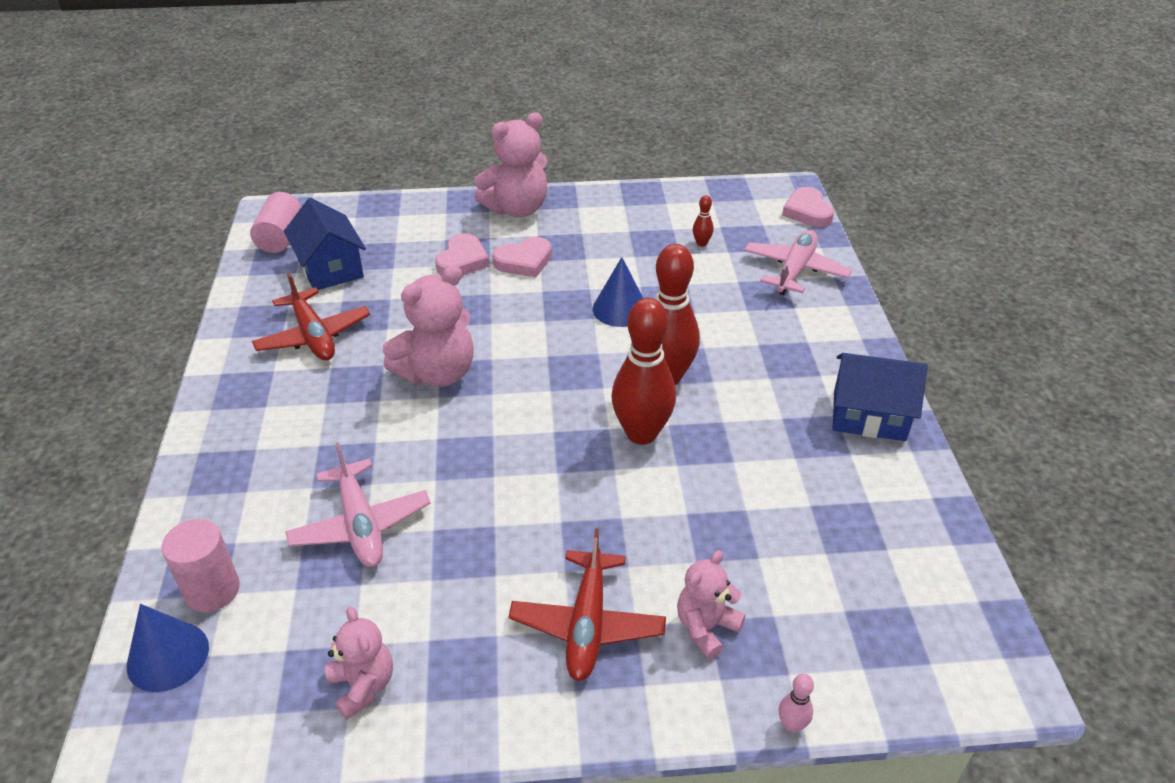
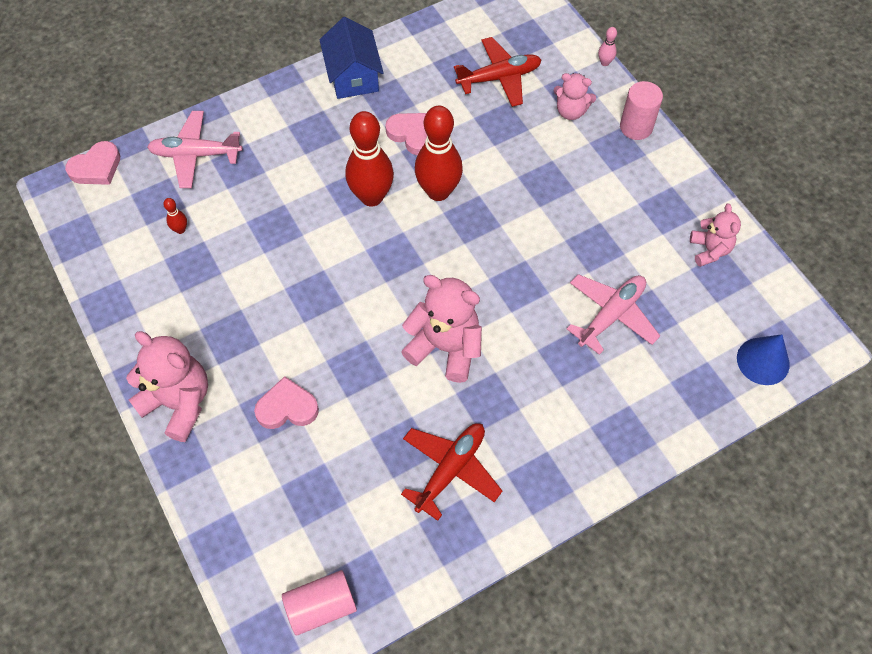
camera: 115 degrees left, 20 degrees up
pink cylinder [161,519,240,612] -> pink cylinder moved to [620,81,663,140]
blue house [284,198,366,290] -> none
pink teddy bear [325,607,393,720] -> pink teddy bear turned 135 degrees clockwise [690,204,741,267]
pink heart [492,237,552,277] -> pink heart moved to [385,113,427,155]
red plane [509,529,666,681] -> red plane moved to [454,37,541,107]
blue cone [593,257,643,327] -> none

